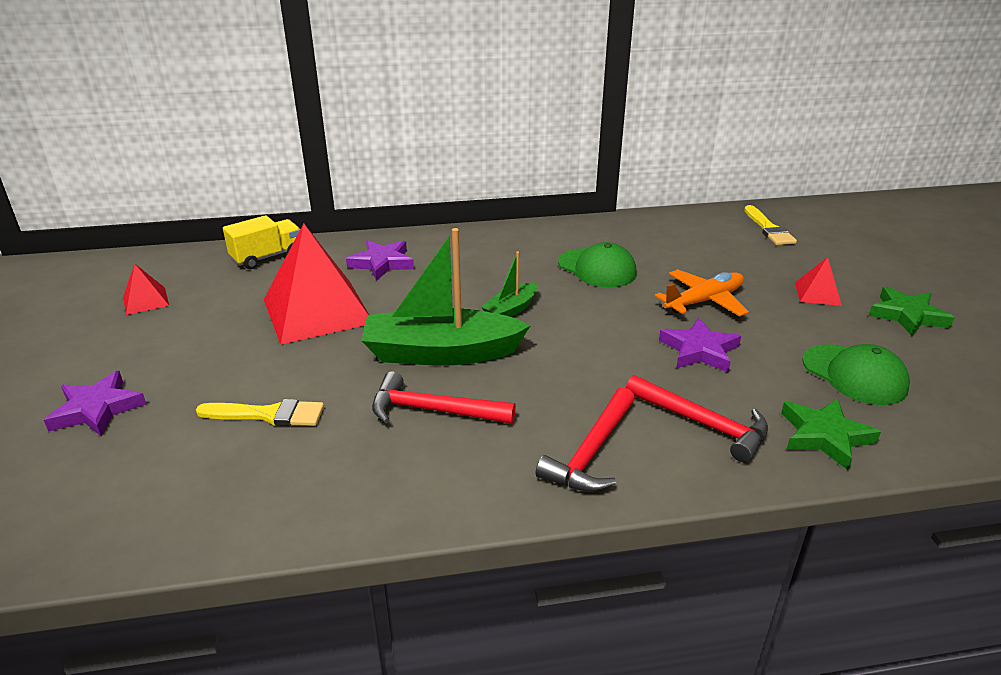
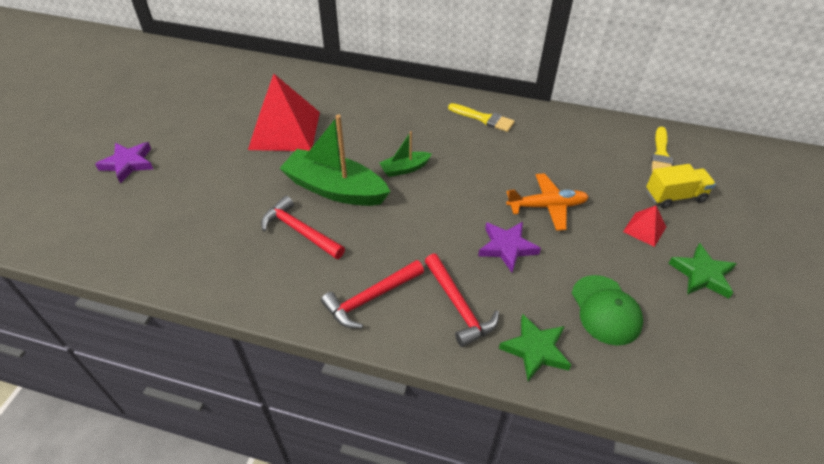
camera: 25 degrees right, 15 degrees up
red pyramid [123,264,169,315] -> none
yellow brush [196,399,324,426] -> yellow brush moved to [448,103,515,132]
yellow truck [223,215,300,269] -> yellow truck moved to [646,164,716,208]
purple star [346,240,414,281] -> none
green cap [558,242,637,287] -> none

